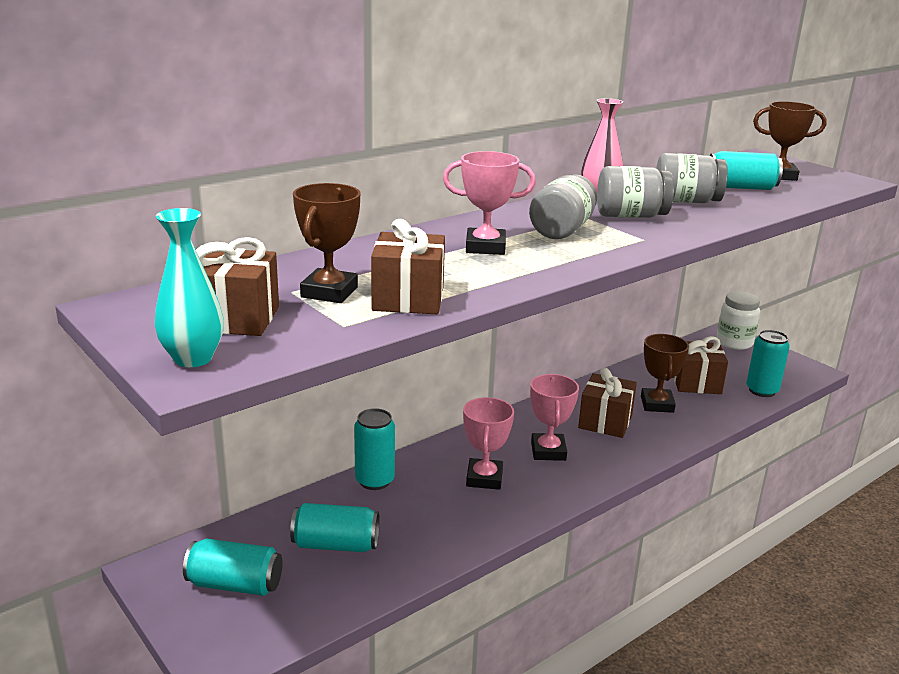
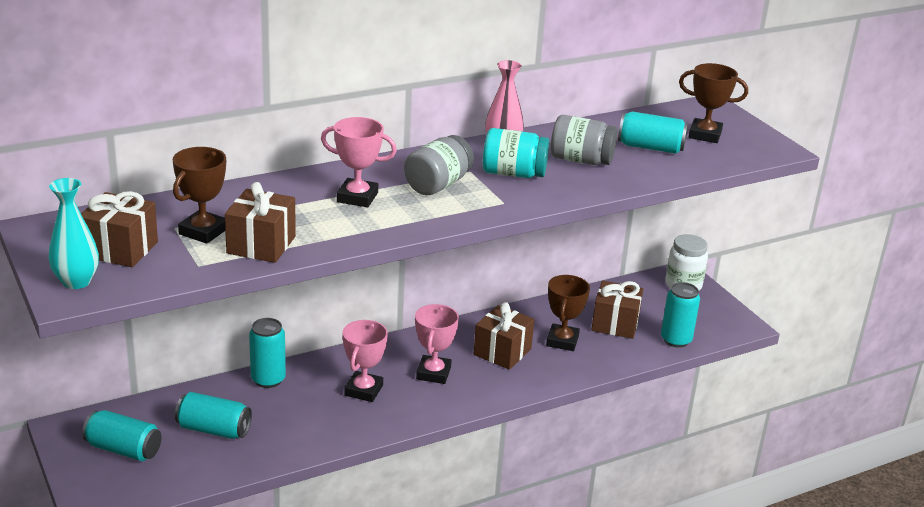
camera: 10 degrees right, 5 degrees up
grey jar [597,166,674,218] -> turquoise jar [483,128,549,178]

